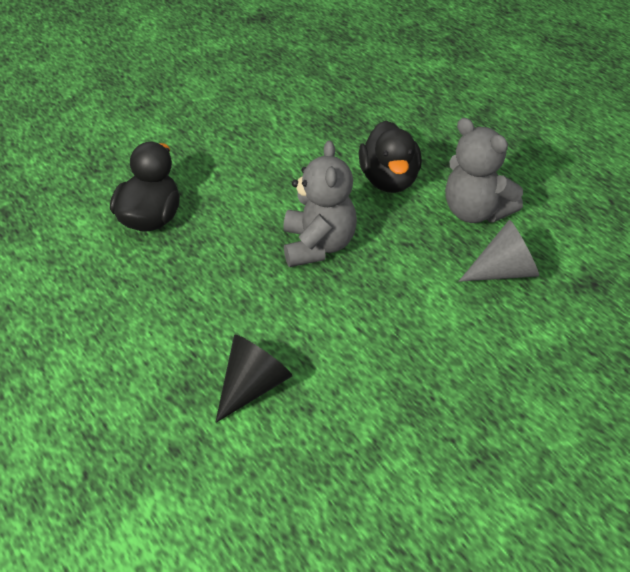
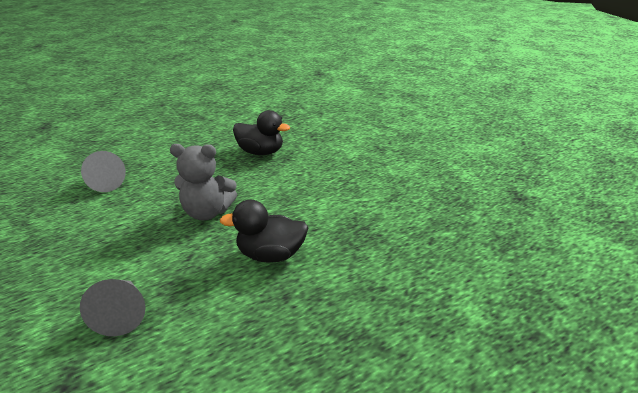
camera: 95 degrees right, 10 degrees down
black cone [215,335,292,423] -> grey cone [81,151,126,192]
grey teddy bear [445,118,523,223] -> none

